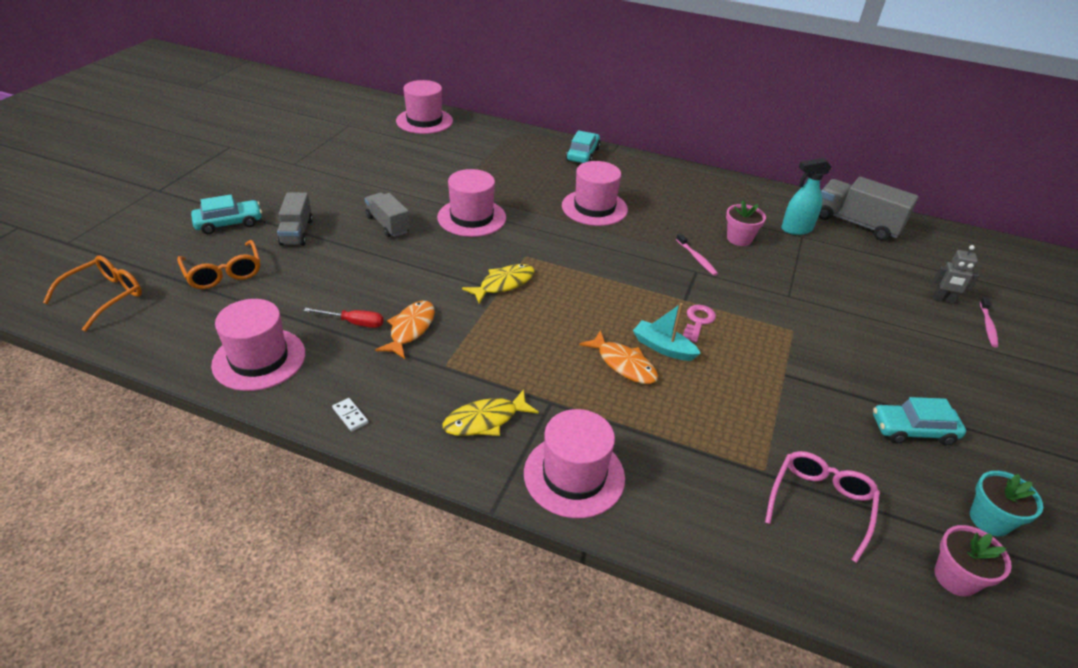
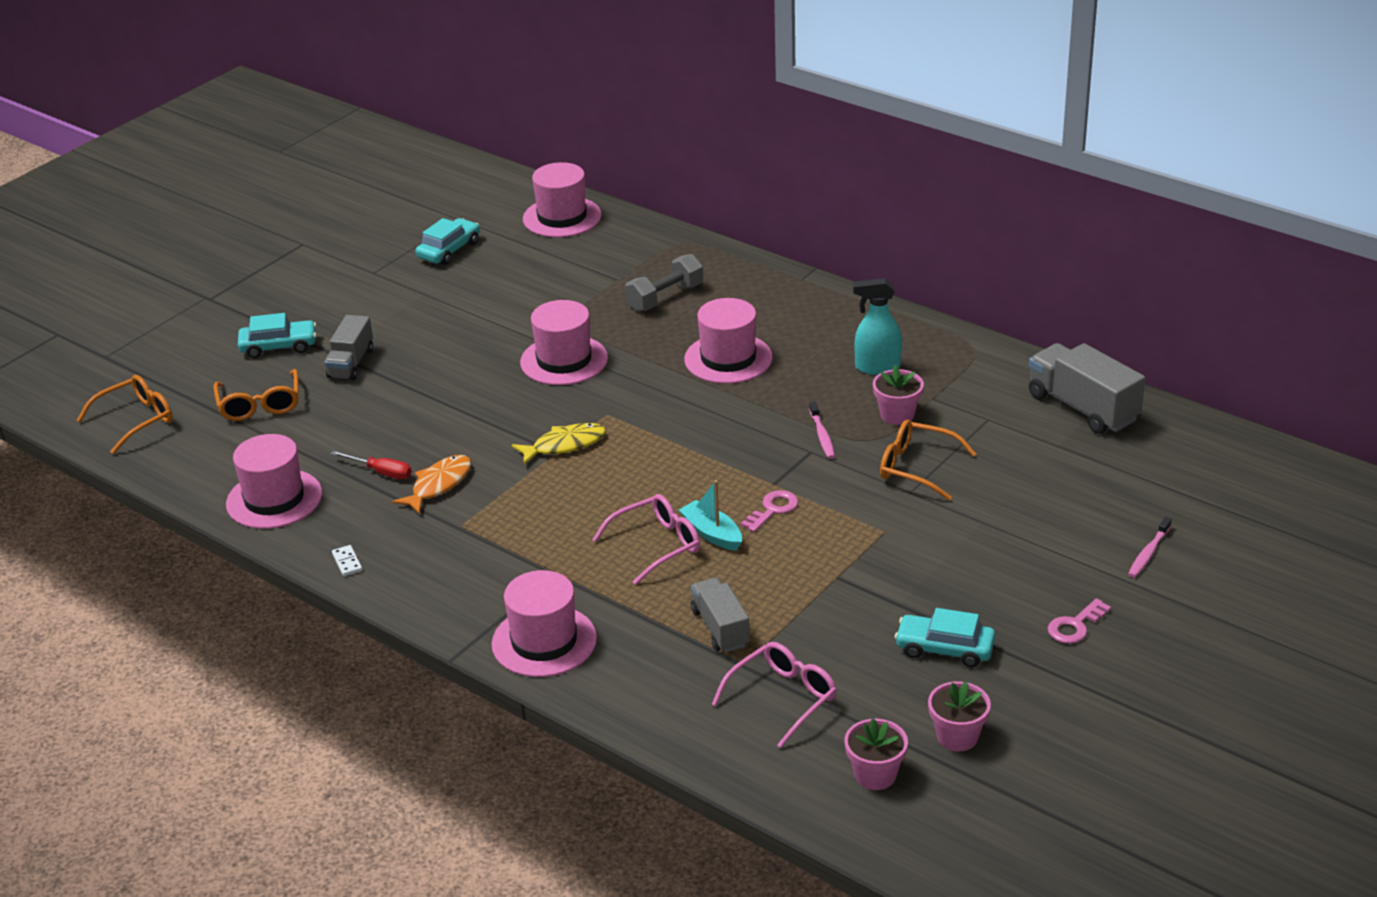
camera: 20 degrees right, 5 degrees down
grey truck [365,192,410,237] -> grey truck moved to [691,578,750,652]
yellow fish [442,389,539,436] -> none
turquoise car [566,130,600,163] -> turquoise car moved to [416,218,480,265]
orange fish [579,330,658,384] -> pink glasses [592,494,700,585]
turquoise spray bottle [781,158,832,235] -> turquoise spray bottle moved to [853,278,902,375]
grey robot [933,245,979,304] -> none
turquoise flower pot [970,471,1043,536] -> pink flower pot [928,681,991,751]
none -> grey dumbbell [625,254,703,312]
none -> orange glasses [880,420,976,501]
none -> pink key [1048,598,1111,644]

